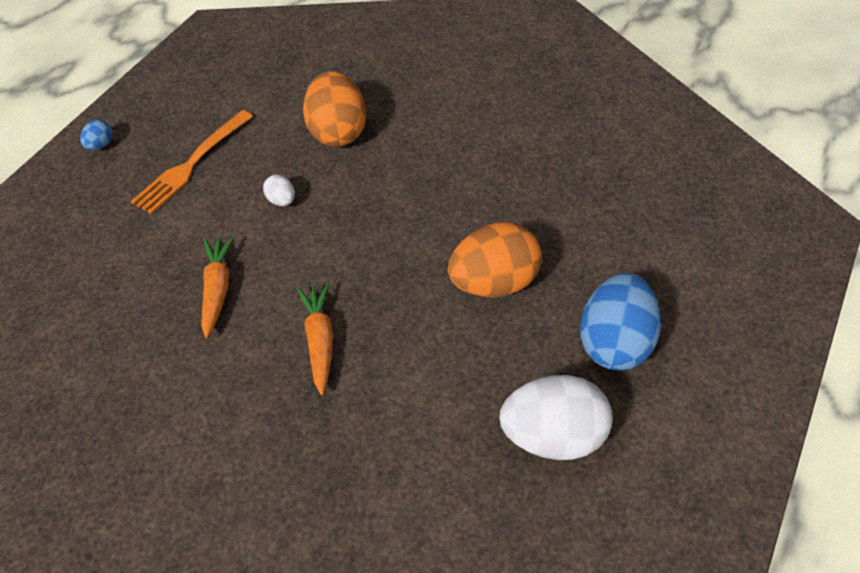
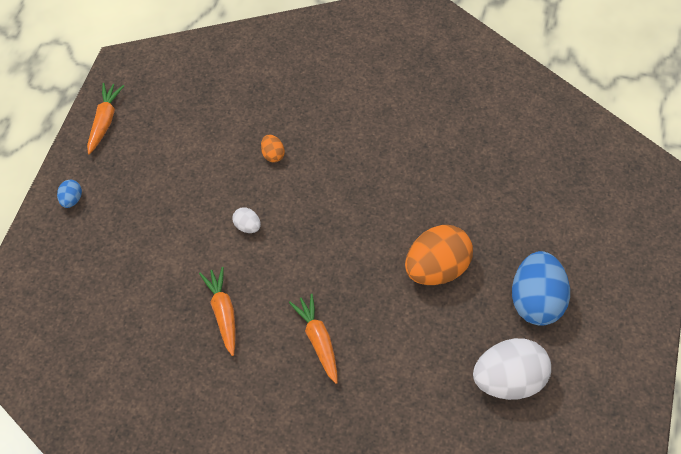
camera: 15 degrees left, 5 degrees up
orange fork [131,110,253,214] -> none
orange egg [303,71,366,147] -> orange egg [261,135,285,163], size x0.44
none -> orange carrot [87,83,124,155]

